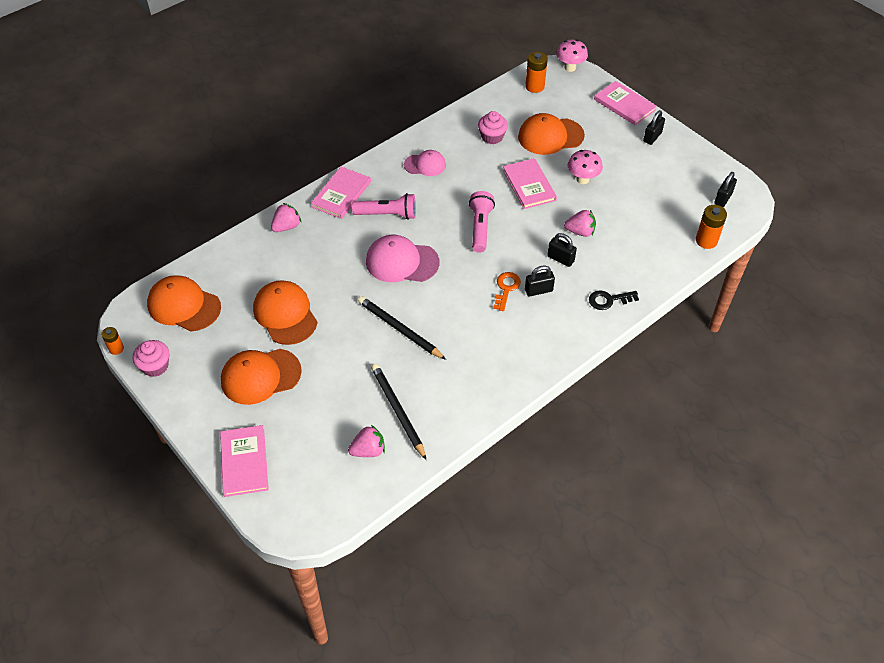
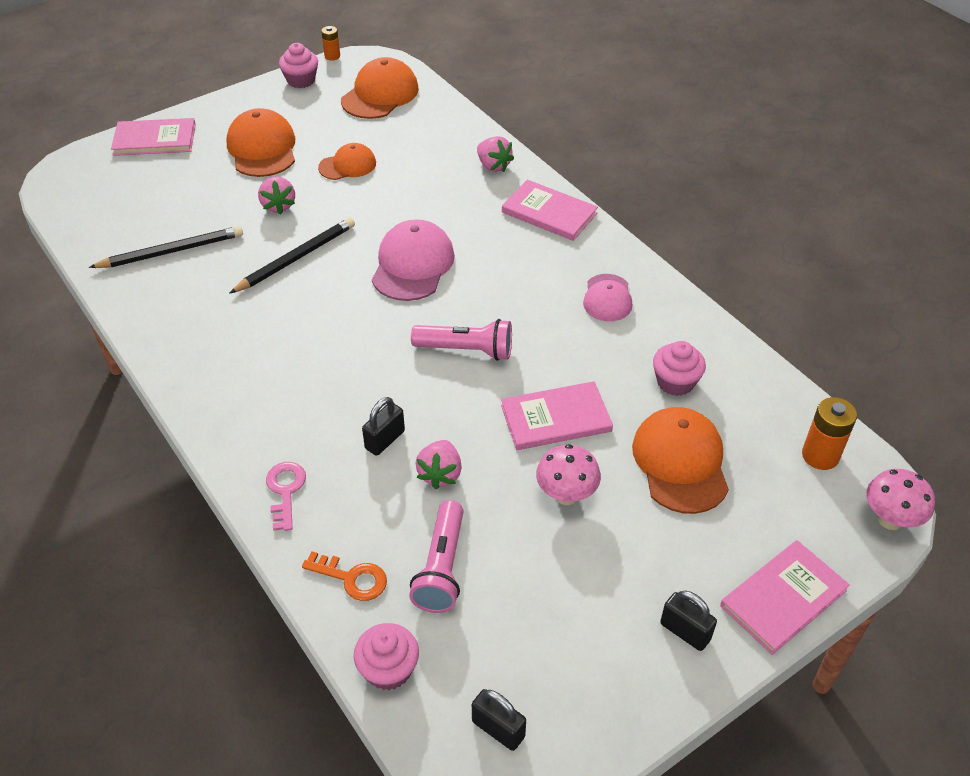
camera: 95 degrees right, 5 degrees down
orange cap [253,280,318,345] -> orange cap [318,143,376,180], size x0.62
pink strawberry [348,425,385,457] -> pink strawberry moved to [258,177,295,214]
pink flashlight [352,193,416,220] -> pink flashlight moved to [409,500,464,613]
orange key [493,272,521,311] -> orange key moved to [302,551,387,601]
black padlock [525,265,555,297] -> none
black key [589,290,639,310] -> pink key [266,462,306,531]
orange battery [696,205,727,249] -> pink cupcake [354,623,419,690]

